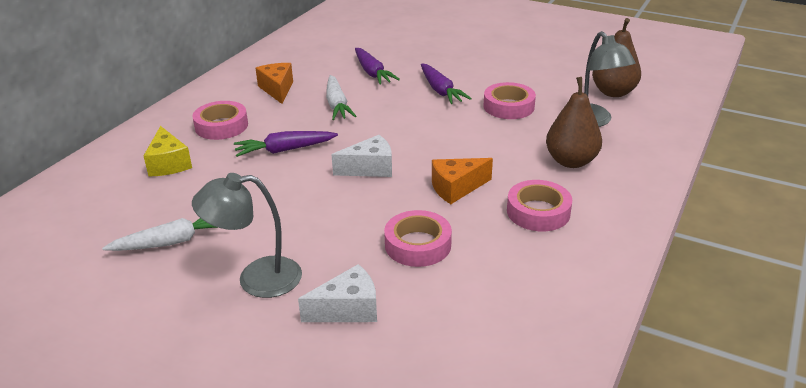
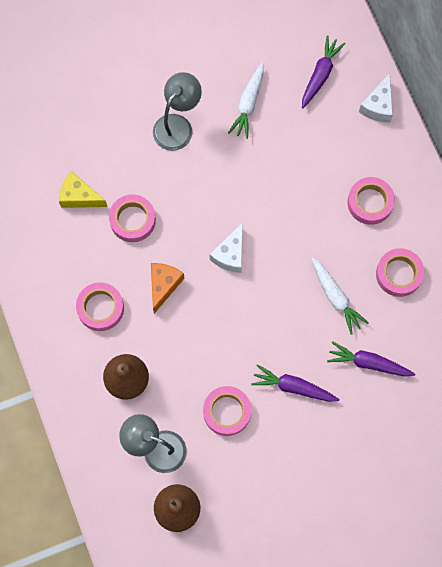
camera: 130 degrees right, 40 degrees up
yellow cheese [143,126,192,177] -> yellow cheese moved to [59,171,107,208]
purple carrot [234,131,338,157] -> purple carrot moved to [302,35,346,108]
orange cheese [255,63,293,104] -> pink tape [376,248,424,297]
white cheese [298,264,377,322] -> white cheese moved to [359,73,393,123]
white carrot [326,75,356,120] -> white carrot turned 150 degrees counterclockwise [311,257,369,335]

